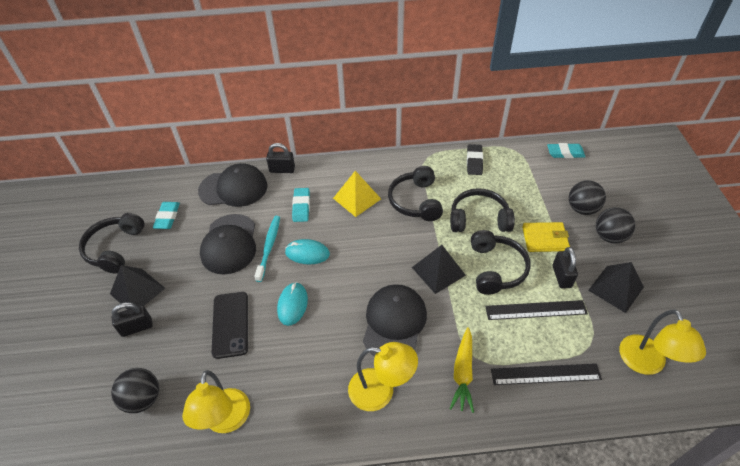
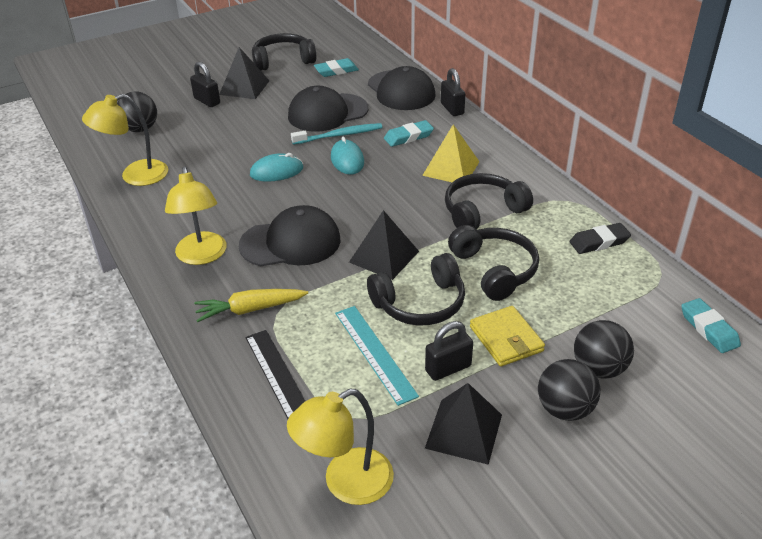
camera: 65 degrees right, 10 degrees down
black phone [212,292,248,359] -> none
black ruler [485,300,588,320] -> turquoise ruler [335,306,419,406]

